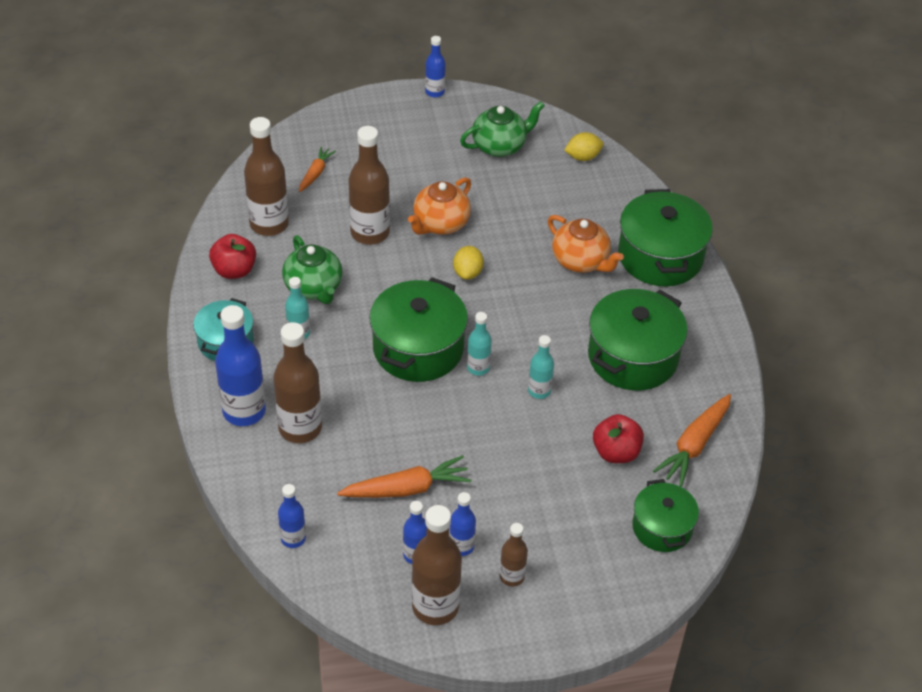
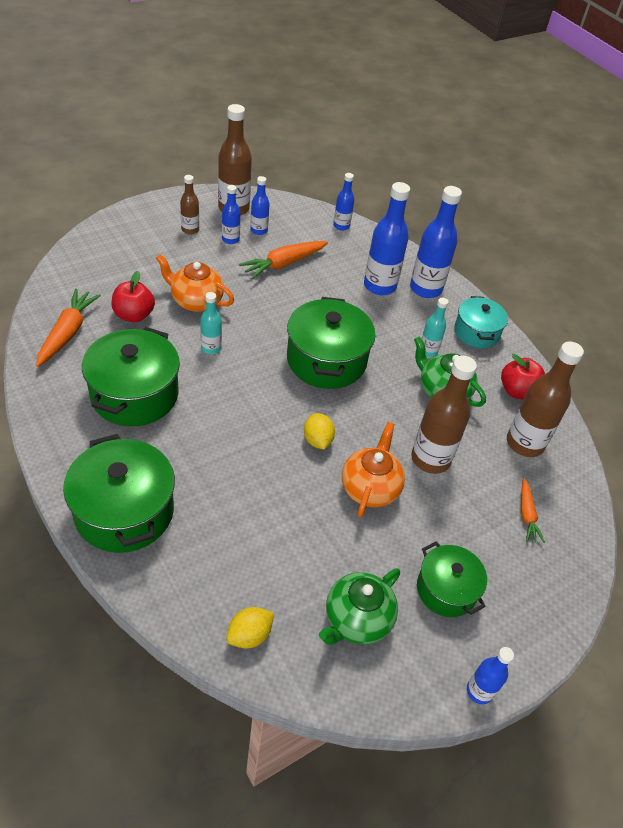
camera: 155 degrees right, 0 degrees up
brown bottle [273,322,322,443] -> blue bottle [364,182,410,295]
turquoise bottle [467,312,492,376] -> none
orange teapot [548,215,624,273] -> orange teapot moved to [156,254,234,312]
green pot [632,479,699,552] -> green pot moved to [417,542,487,617]

